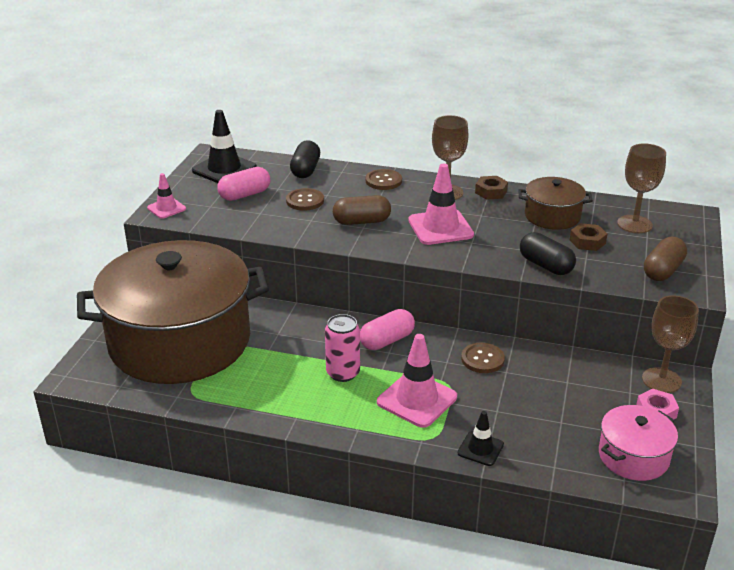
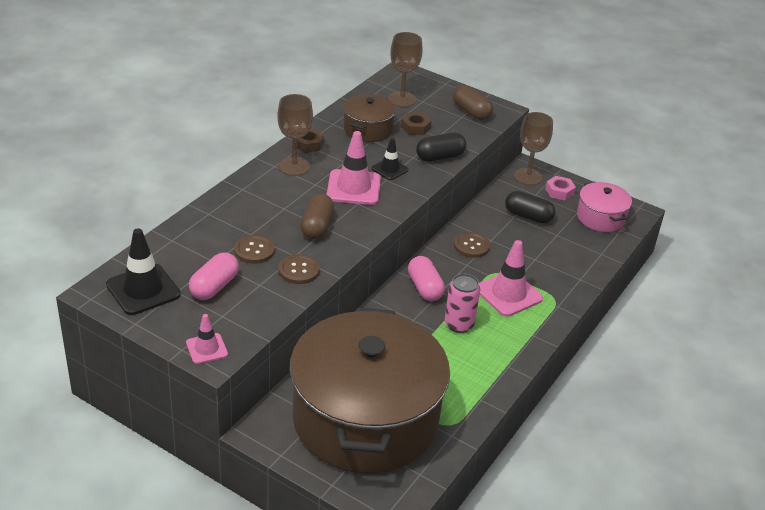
camera: 75 degrees left, 5 degrees up
pink capsule [217,167,270,201] -> pink capsule turned 45 degrees clockwise [189,252,239,300]
black capsule [290,140,320,178] -> black capsule moved to [505,191,555,224]
brown button [366,169,402,190] -> brown button moved to [278,254,320,284]
black traffic cone [458,411,504,466] -> black traffic cone moved to [372,138,409,180]

